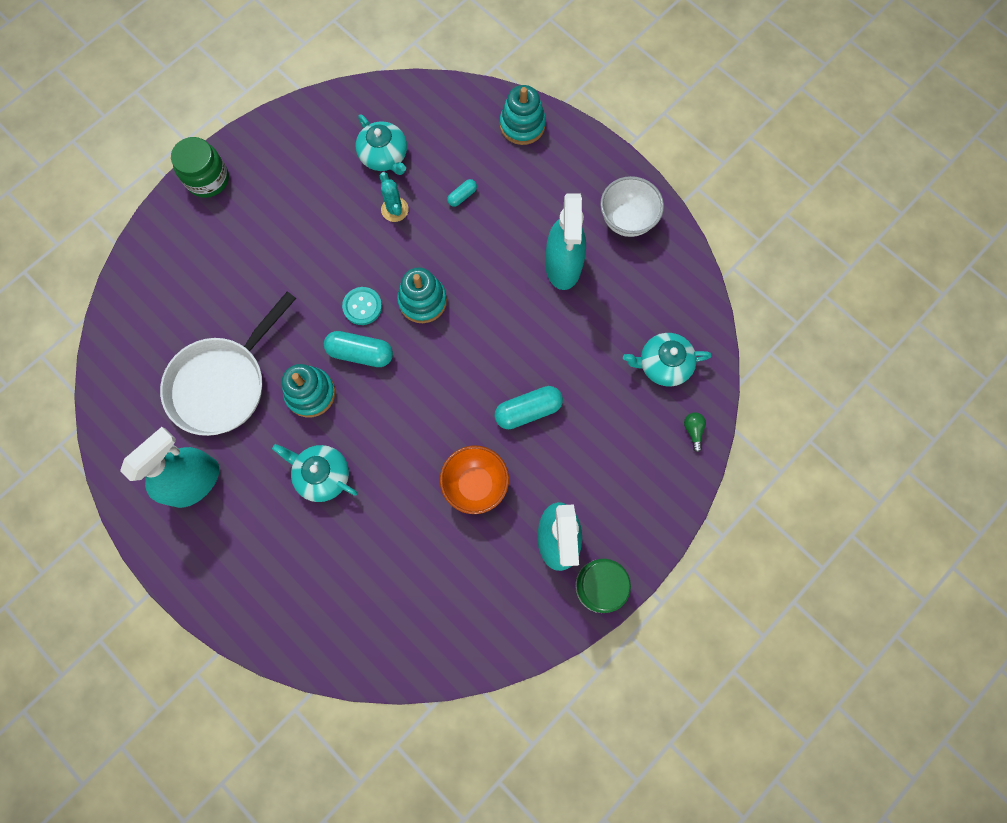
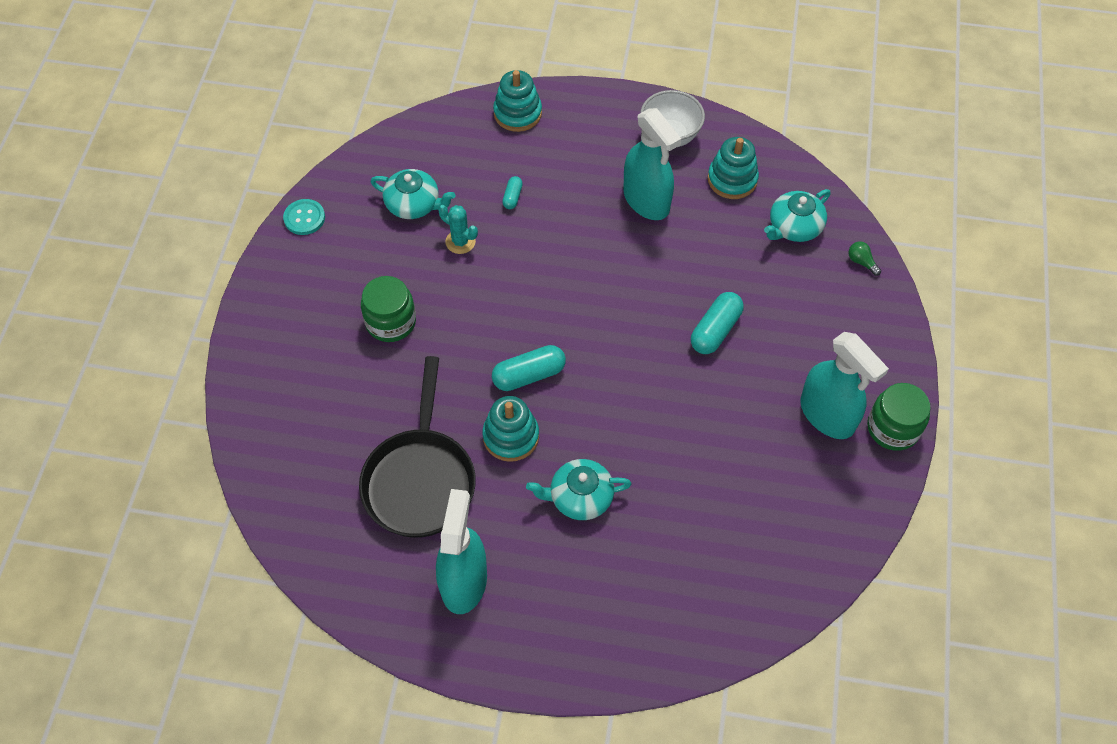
camera: 35 degrees left, 15 degrees down
white pan [160,291,296,436] -> black pan [359,356,476,538]
green jar [171,137,229,198] -> green jar moved to [361,276,416,342]
turquoise button [342,287,382,325] -> turquoise button moved to [283,199,325,235]
turquoise stacking toy [397,267,447,323] -> turquoise stacking toy moved to [708,137,759,199]
orange bowl [440,446,509,514] -> none

